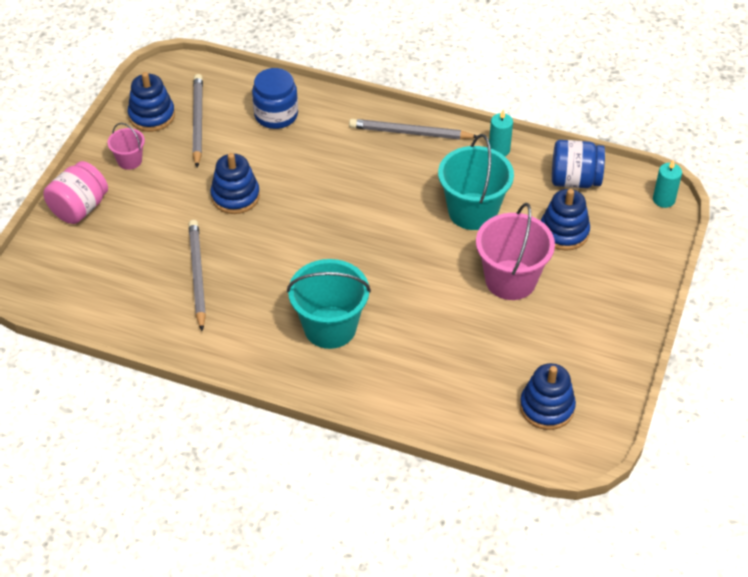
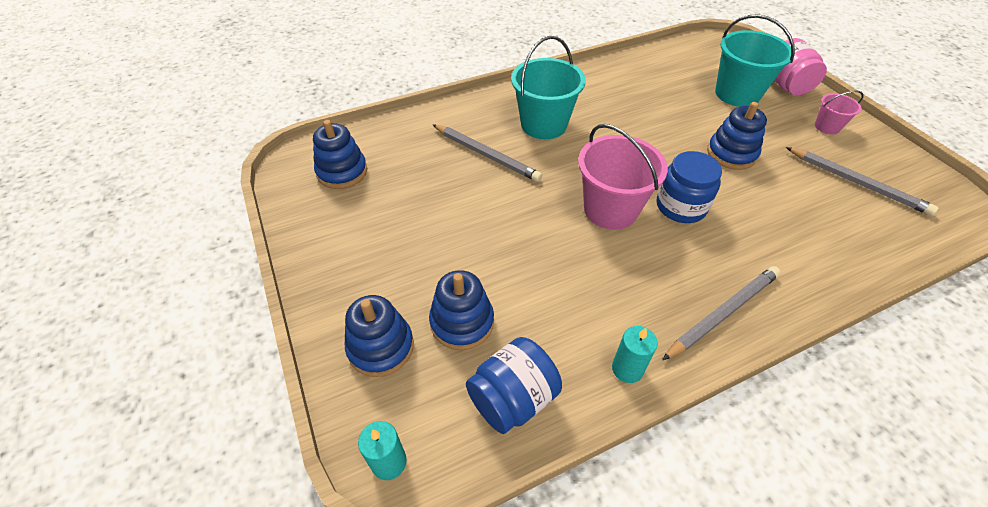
camera: 135 degrees right, 0 degrees up
blue stacking toy [128,72,175,132] -> blue stacking toy moved to [345,295,414,377]
grey pencil [189,220,206,331] -> grey pencil moved to [433,125,542,182]
blue jar [252,68,298,129] -> blue jar moved to [657,151,722,223]
turquoise bucket [438,134,514,230] -> turquoise bucket moved to [715,14,795,107]
pink bucket [476,203,555,300] -> pink bucket moved to [578,124,668,230]

